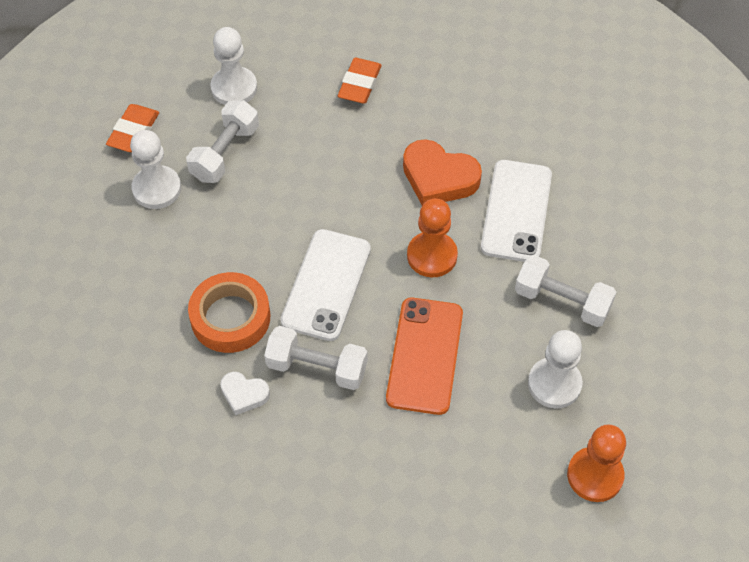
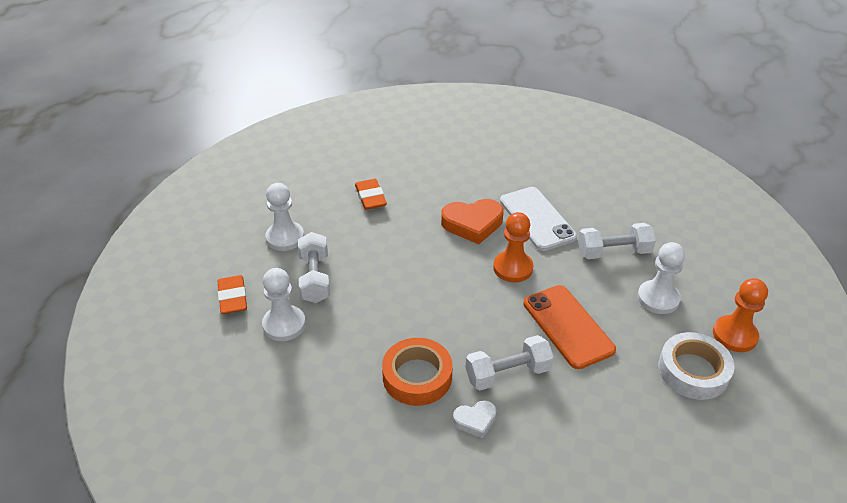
camera: 35 degrees left, 15 degrees down
white phone [280,229,371,341] -> none
none -> white tape [658,332,735,400]

